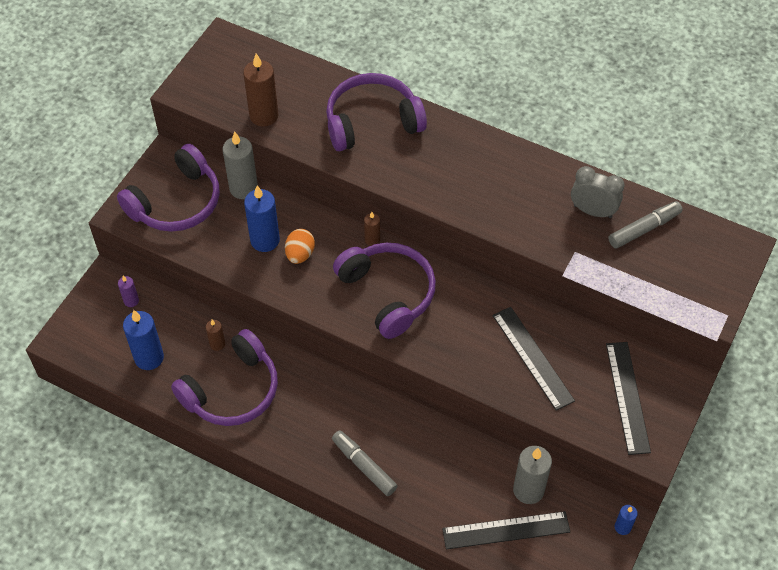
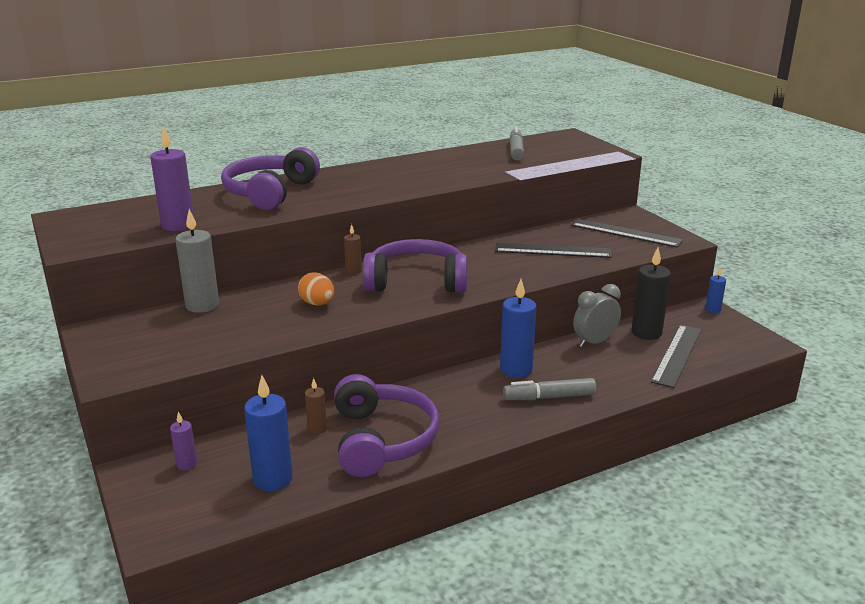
camera: 55 degrees left, 30 degrees down
purple headphones [117,144,220,232] -> none
brown candle [243,53,279,126] -> purple candle [150,126,194,231]
blue candle [244,185,280,252] -> blue candle moved to [500,279,537,378]
grey candle [513,446,552,504] -> black candle [631,247,671,340]
grey clock [571,166,625,218] -> grey clock moved to [573,284,621,348]

